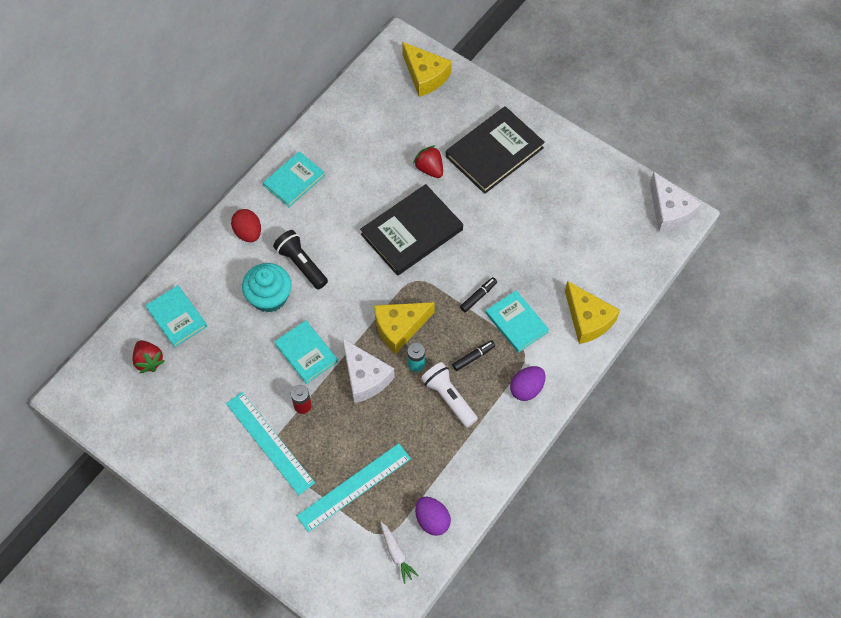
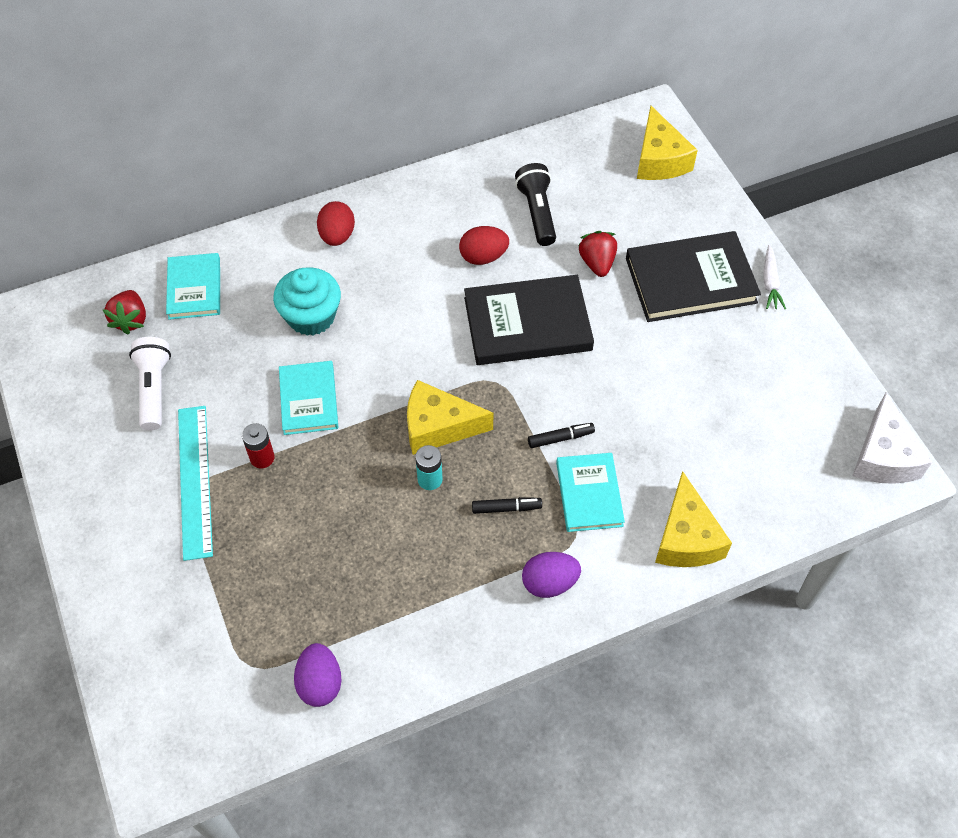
camera: 30 degrees right, 5 degrees down
turquoise book [263,151,325,207] -> none
black flashlight [273,230,328,289] -> black flashlight moved to [515,163,556,246]
turquoise ruler [297,443,411,532] -> none
white cheese [342,338,395,403] -> none
white carrot [381,522,419,584] -> white carrot moved to [763,245,786,309]
white flashlight [421,362,478,427] -> white flashlight moved to [129,337,171,430]
none -> red egg [459,226,509,265]

